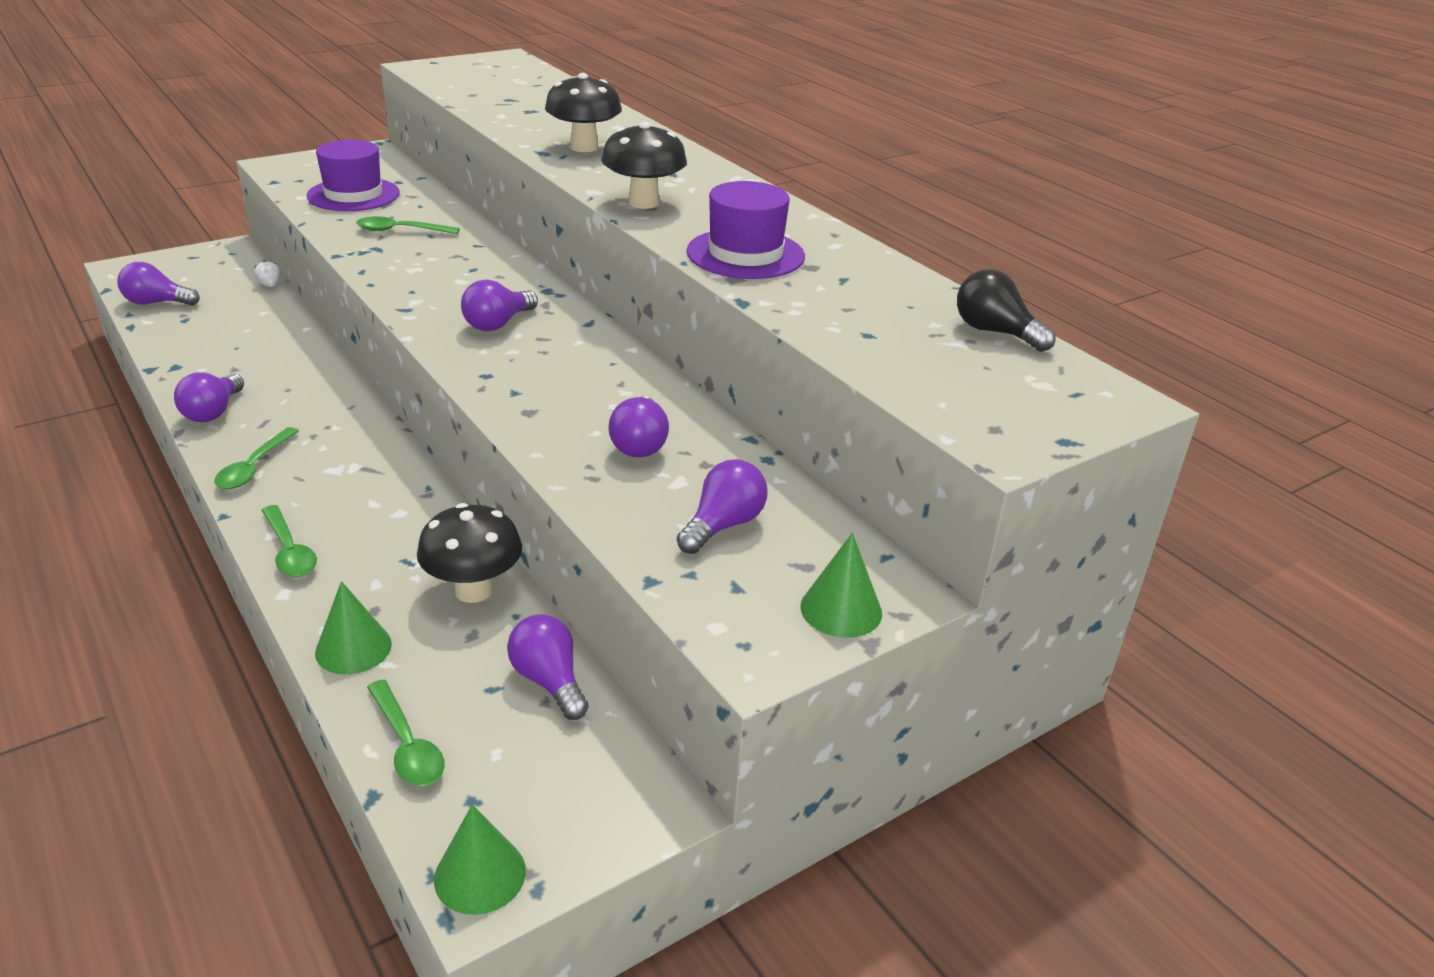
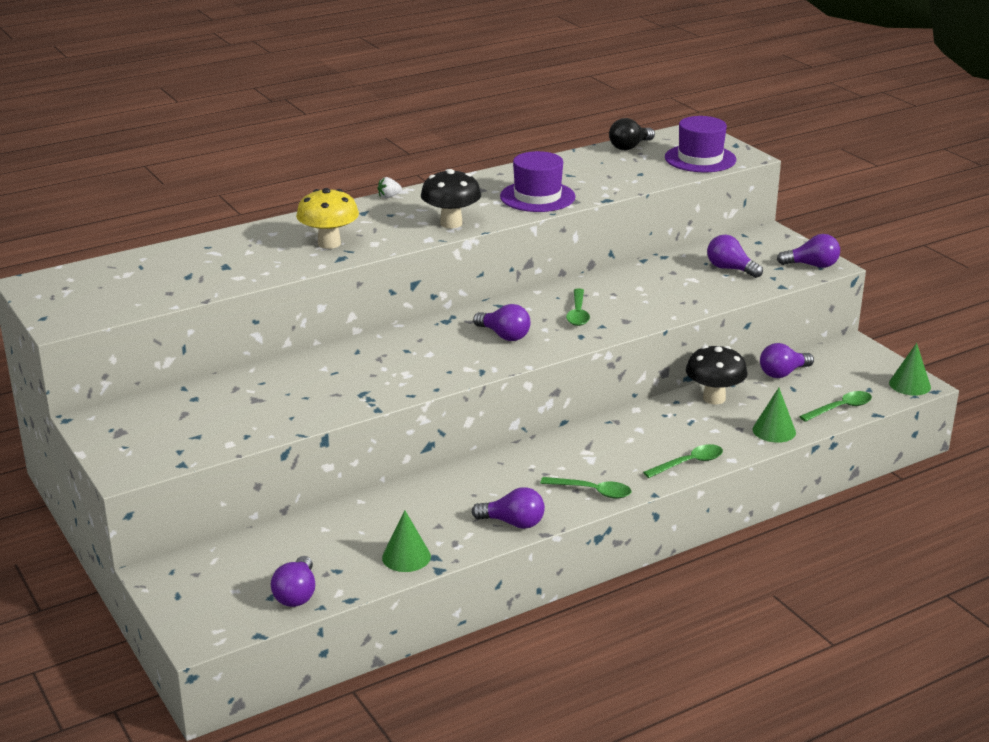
camera: 85 degrees left, 5 degrees down
white strawberry [254,260,280,287] -> white strawberry moved to [377,177,402,198]
purple hat [307,140,400,211] -> purple hat moved to [665,116,736,172]
green spoon [356,217,460,234] -> green spoon moved to [566,288,590,326]
black mushroom [545,73,622,152] -> yellow mushroom [296,188,359,249]
purple light bulb [608,396,669,457] -> purple light bulb moved to [777,234,840,268]
green cone [800,533,882,638] -> green cone moved to [382,510,431,572]

